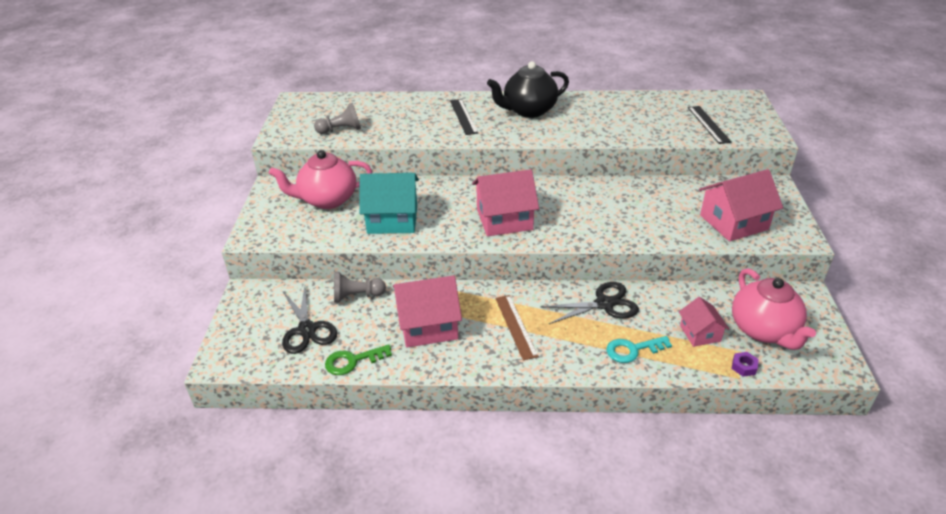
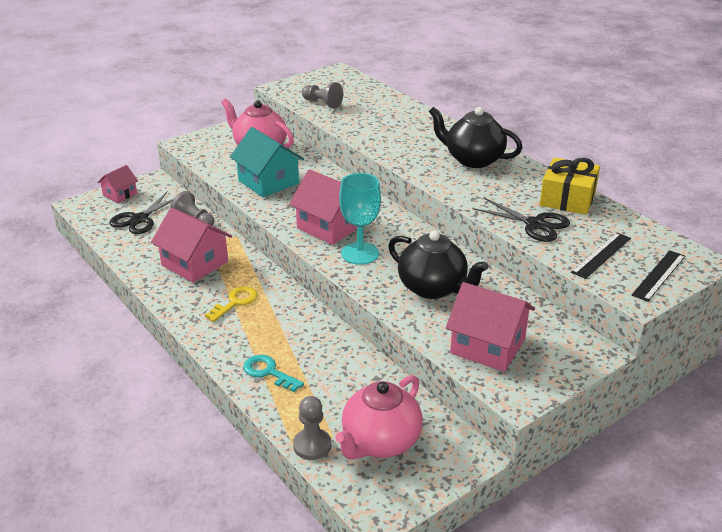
camera: 50 degrees right, 5 degrees down
green key [325,344,392,375] -> none
black ruler [450,99,478,135] -> black ruler moved to [632,250,685,302]
brown ruler [495,295,539,361] -> yellow key [205,286,258,322]
black scissors [541,282,639,324] -> black scissors moved to [472,198,570,242]
pink house [679,297,729,347] -> pink house moved to [97,165,138,203]
purple nut [732,352,759,377] -> grey pawn [293,396,331,460]
none -> turquoise goblet [339,173,381,265]
none -> black teapot [388,231,488,299]
none -> yellow gift [540,157,600,215]

